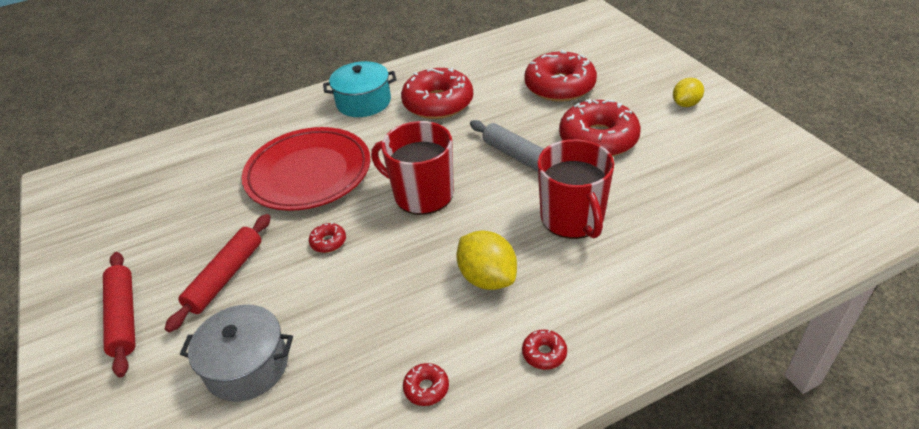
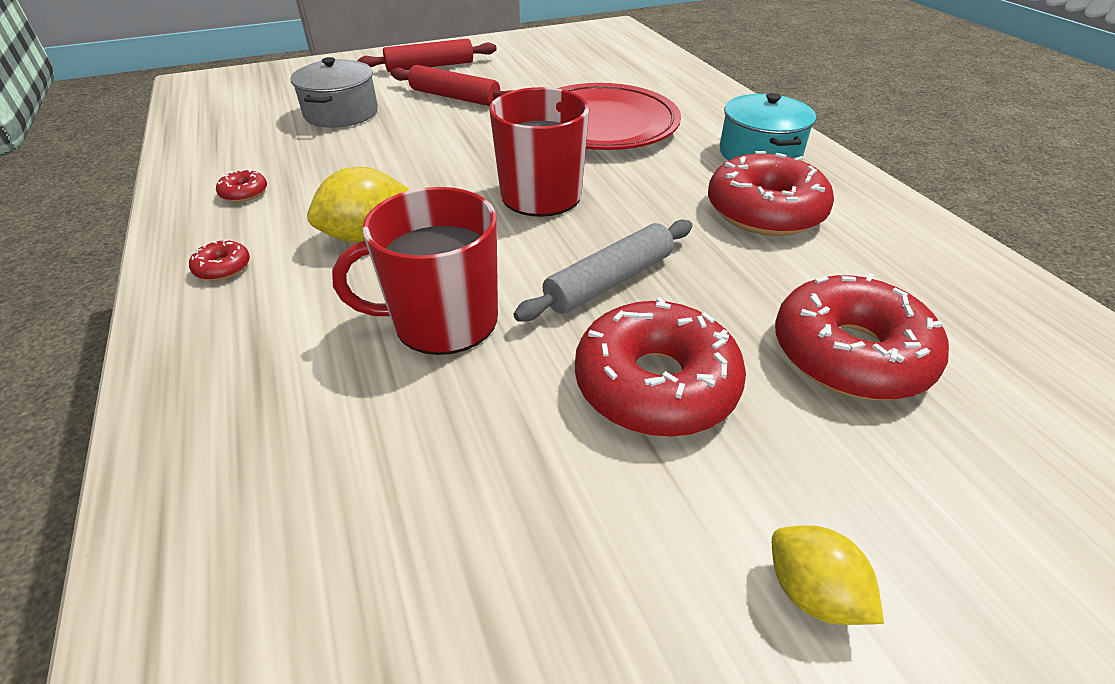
camera: 90 degrees right, 0 degrees up
red donut [309,222,346,253] -> none

